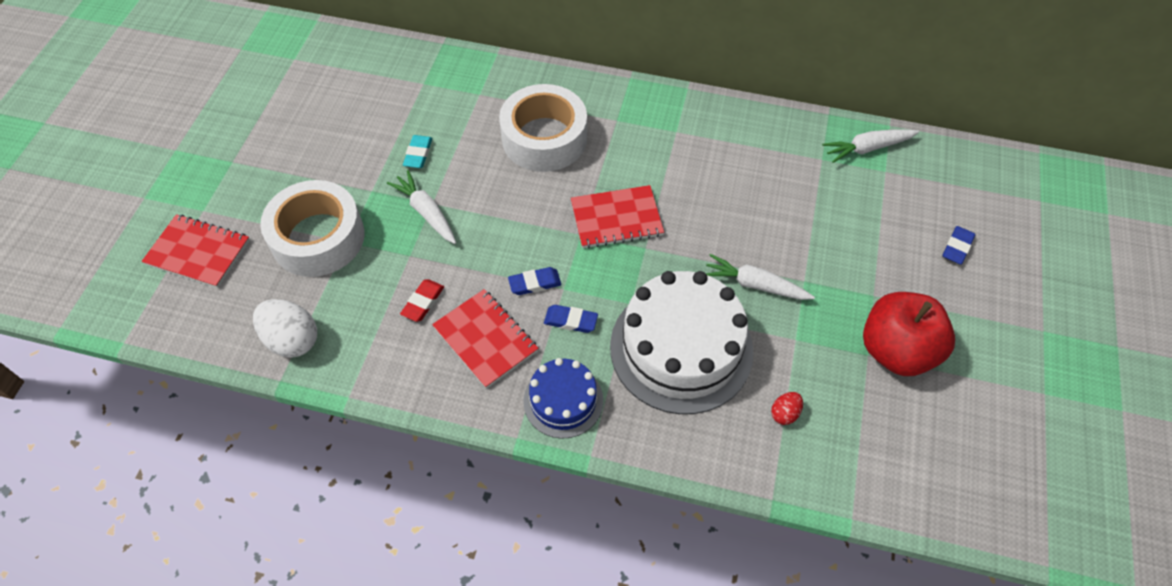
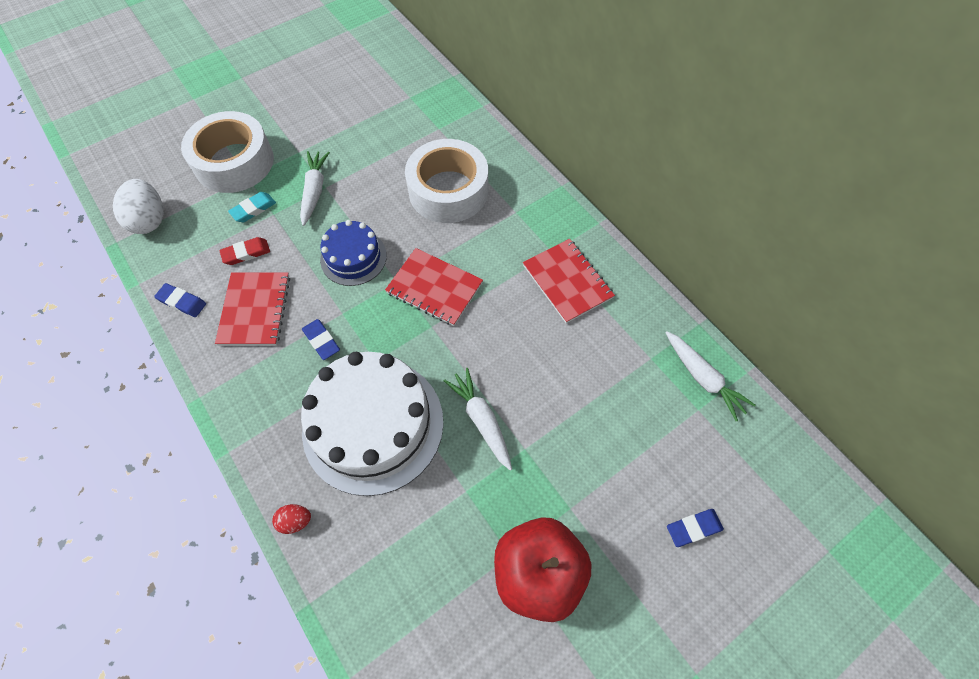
camera: 40 degrees right, 5 degrees up
red notebook [141,214,250,288] -> red notebook moved to [523,239,615,323]
turquoise eraser [403,135,432,168] -> turquoise eraser moved to [228,192,276,222]
blue eraser [508,267,561,295] -> blue eraser moved to [154,283,206,317]
blue cake [524,358,603,439] -> blue cake moved to [320,220,387,286]
red egg [771,392,803,425] -> red egg moved to [272,504,311,534]
white carrot [822,129,919,163] -> white carrot turned 150 degrees counterclockwise [666,331,756,421]

